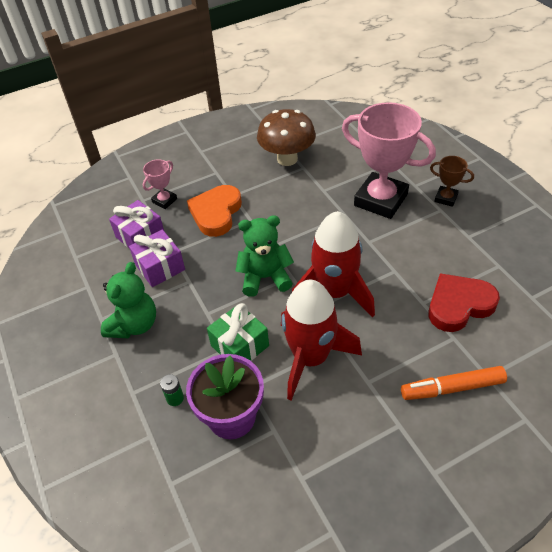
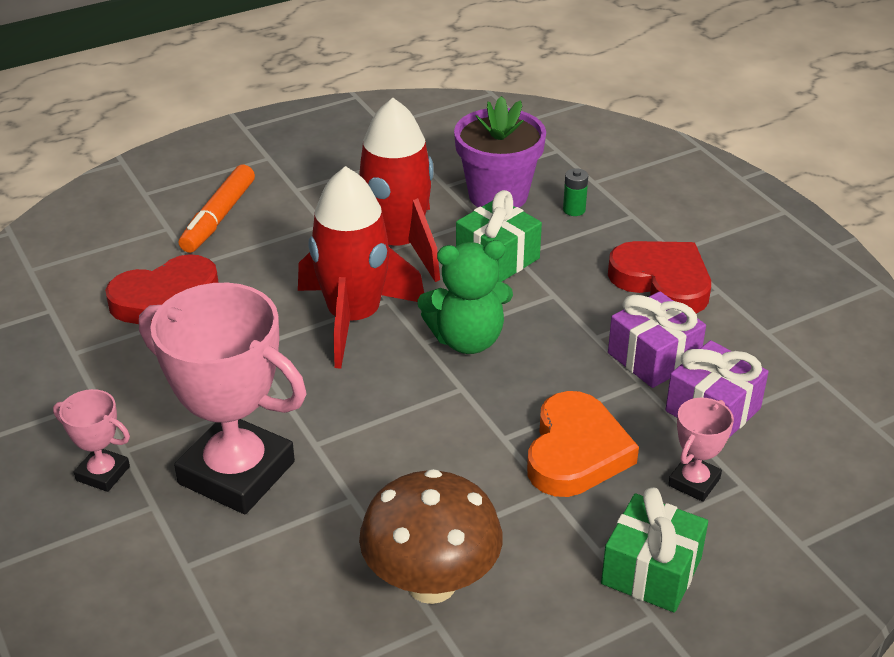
camera: 175 degrees right, 10 degrees down
green teddy bear [101,262,156,338] -> red heart [608,241,711,314]
orange marker [401,366,507,400] -> orange marker turned 120 degrees clockwise [179,165,255,253]
brown trophy [430,156,474,207] -> pink trophy [53,389,130,492]
none -> green gift [601,487,708,613]

